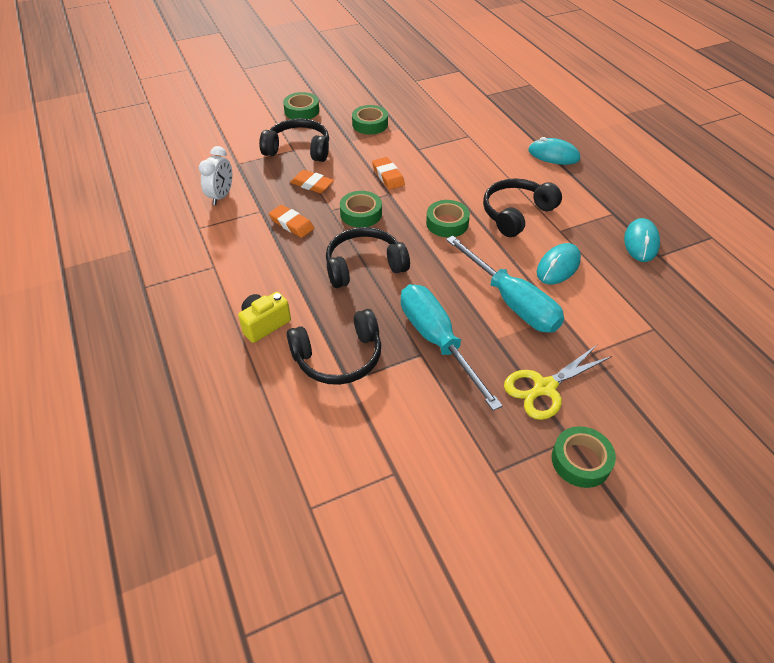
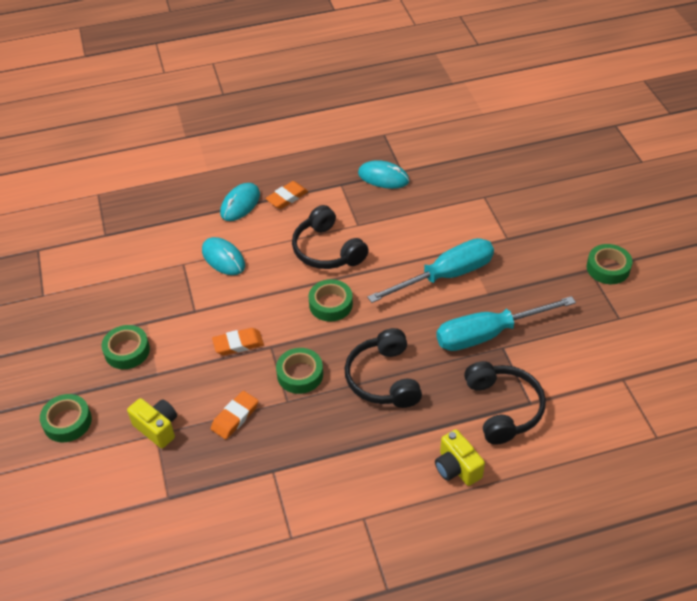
camera: 80 degrees left, 0 degrees up
white clock [199,146,232,205] -> none
black headphones [259,118,329,162] -> yellow camera [127,398,177,448]
orange eraser [269,205,314,238] -> orange eraser moved to [265,181,308,209]
yellow scissors [504,345,612,420] -> none
turquoise mouse [537,243,581,285] -> turquoise mouse moved to [202,237,245,275]

